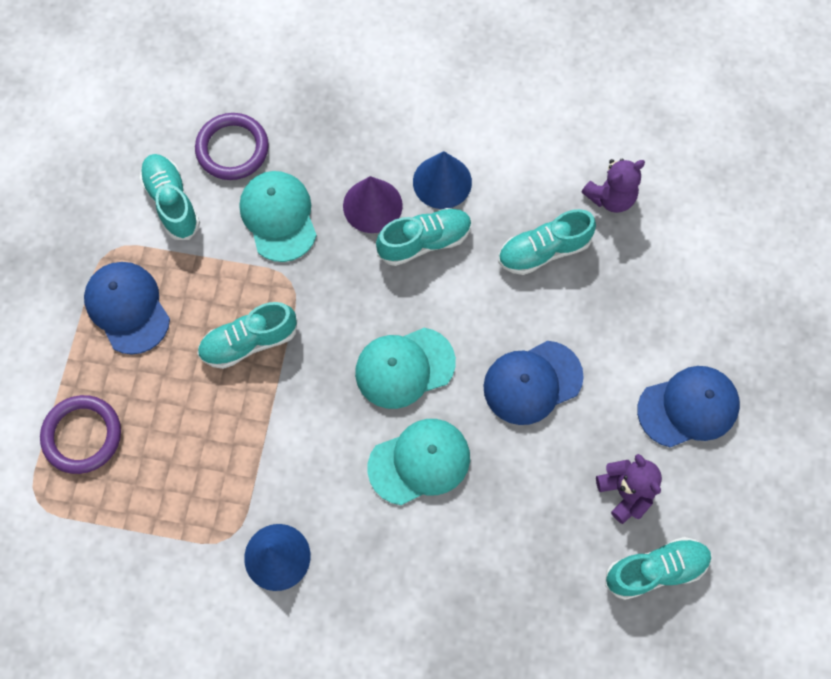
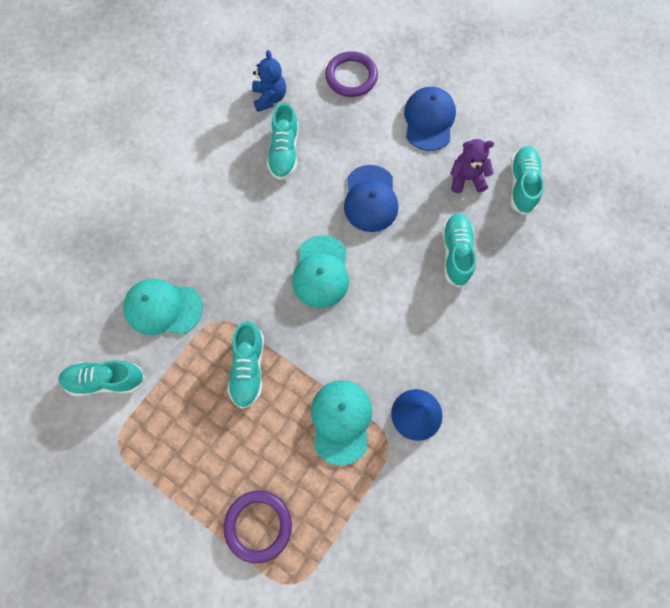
camera: 65 degrees left, 0 degrees up
blue cap [84,262,170,354] -> none
purple ring [195,113,269,180] -> purple ring moved to [325,51,378,97]
purple cone [343,176,403,233] -> none
turquoise cap [368,419,470,505] -> turquoise cap moved to [311,380,372,466]
turquoise shoe [376,208,472,266] -> turquoise shoe moved to [442,213,476,288]
blue cone [413,151,472,209] -> none
purple teddy bear [582,158,645,213] -> blue teddy bear [252,50,286,112]

